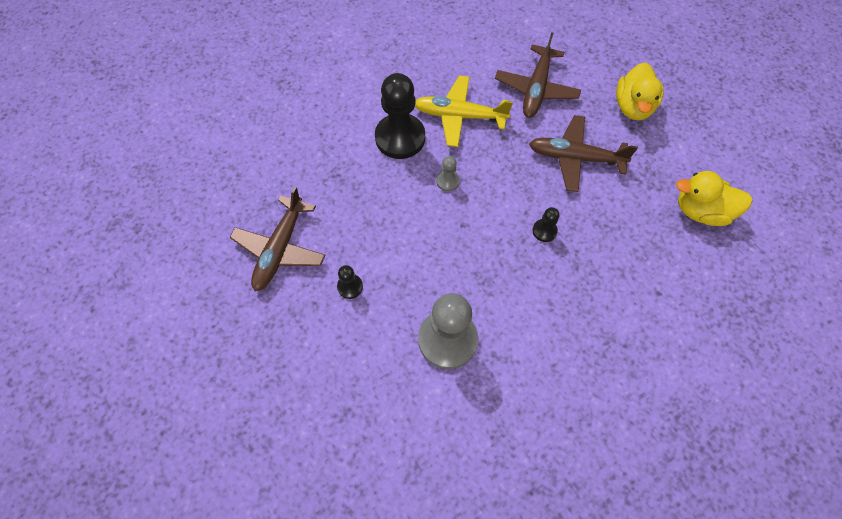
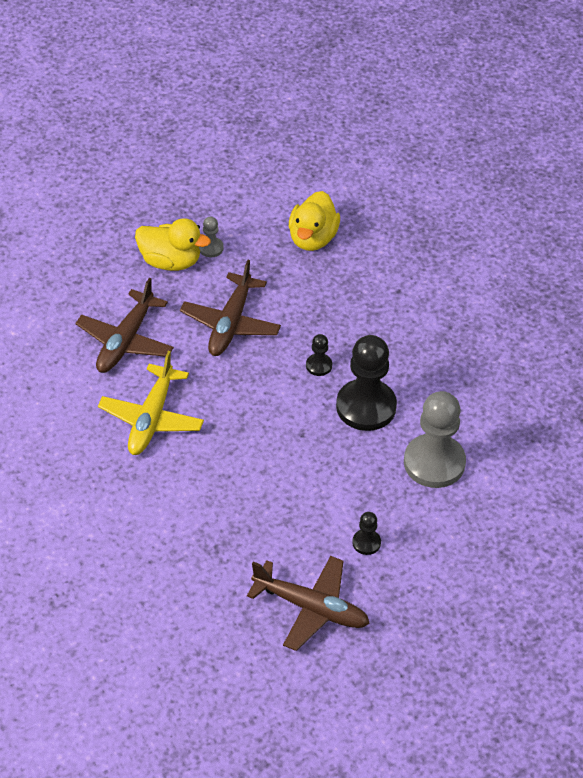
camera: 85 degrees left, 15 degrees down
black pawn [375,73,425,159] -> black pawn moved to [336,335,397,431]
grey pawn [436,156,460,191] -> grey pawn moved to [199,217,224,257]
brown plane [495,32,581,118] -> brown plane turned 90 degrees clockwise [75,278,174,373]

